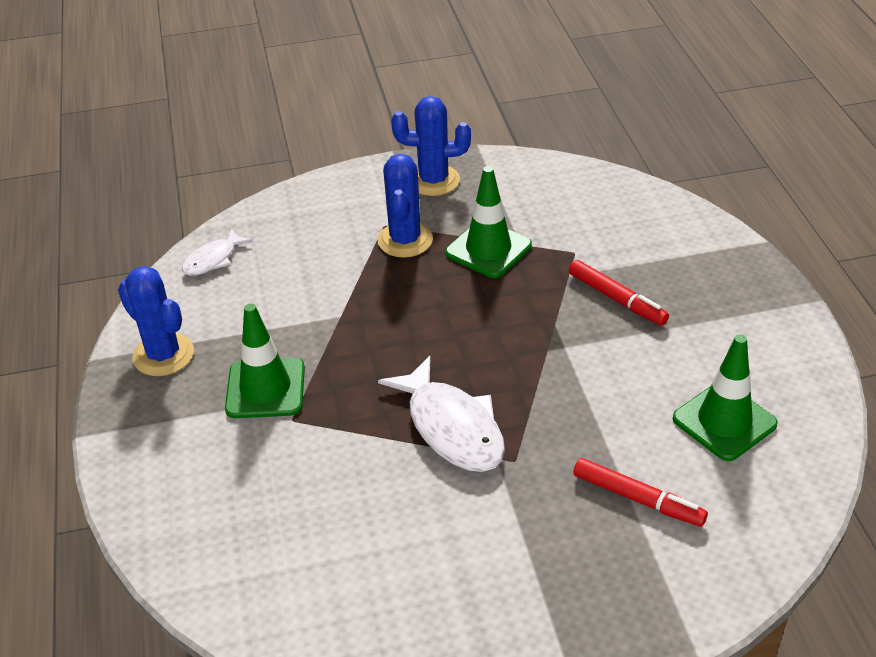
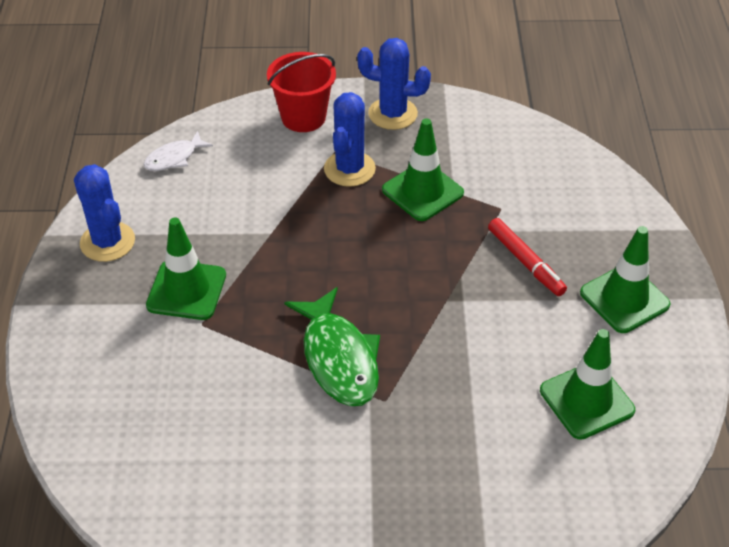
camera: 10 degrees right, 5 degrees up
white fish [378,356,505,472] -> green fish [284,287,380,406]
red marker [573,458,708,527] -> none
none -> red bucket [267,52,336,132]
none -> green traffic cone [580,226,670,333]

